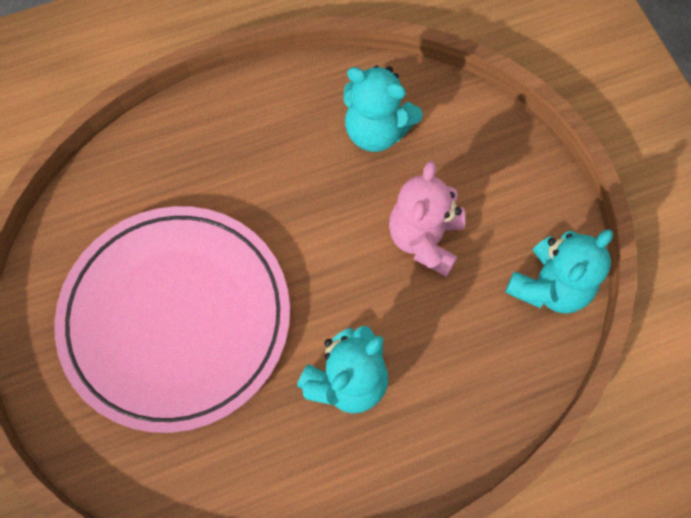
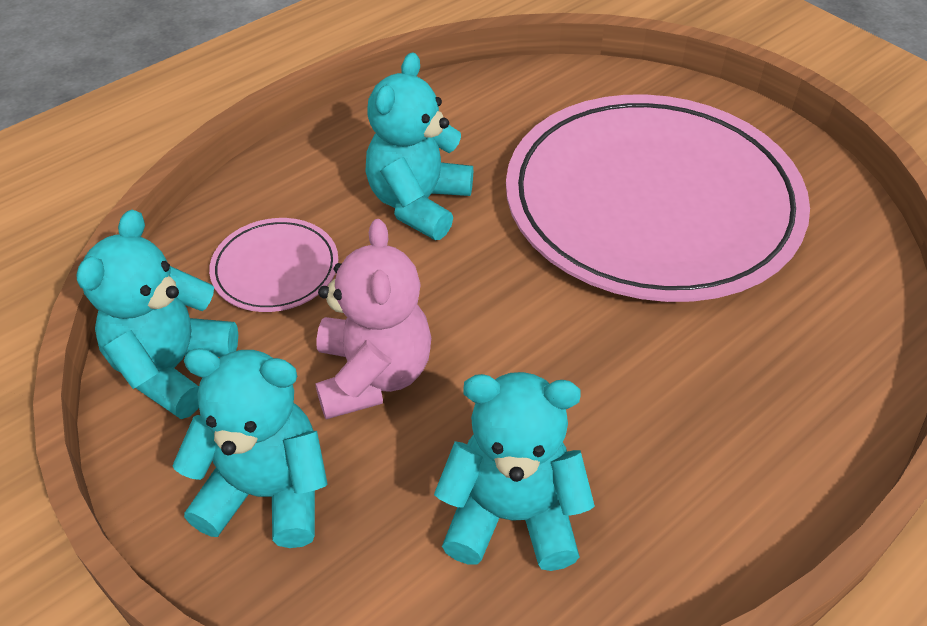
camera: 160 degrees right, 20 degrees down
none -> turquoise teddy bear [172,349,328,548]
none -> pink plate [209,218,339,312]

